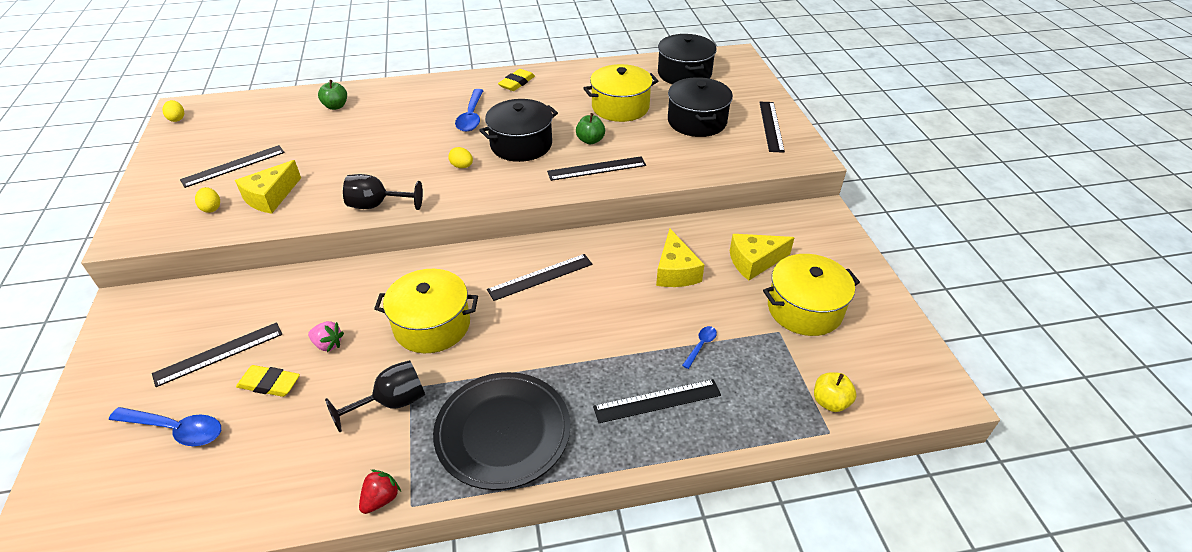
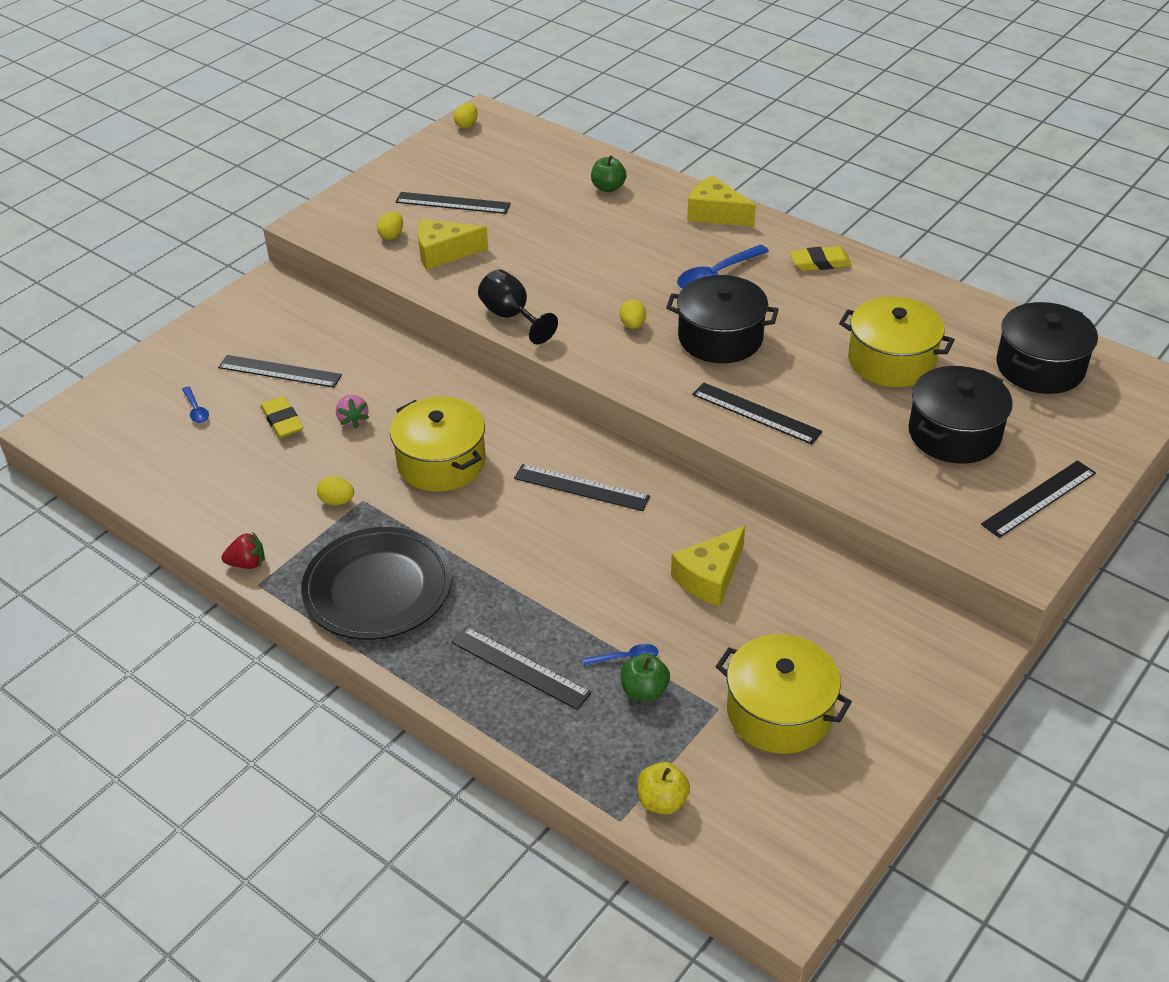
camera: 50 degrees right, 0 degrees up
blue spoon [109,407,221,446] -> blue spoon [182,386,209,423], size x0.53
black goblet [325,360,425,432] -> yellow egg [317,476,354,505]
green apple [576,113,605,144] -> green apple moved to [621,653,670,702]
yellow cheese [730,234,795,280] -> yellow cheese moved to [687,176,756,227]

